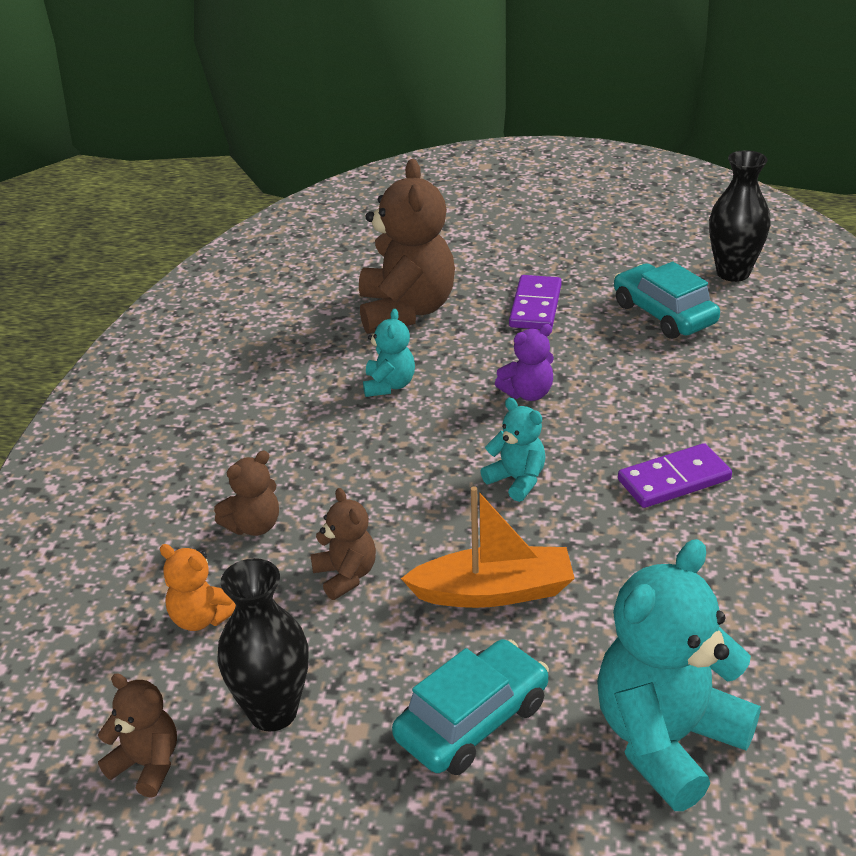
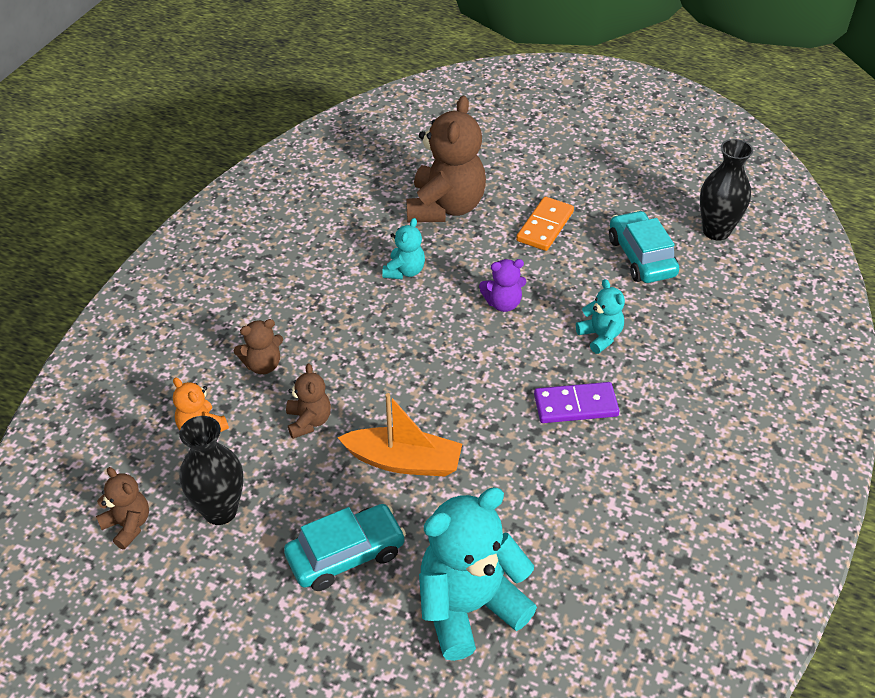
camera: 15 degrees right, 10 degrees up
turquoise teddy bear [480,398,546,502] -> turquoise teddy bear moved to [576,279,625,354]
purple domino [509,275,562,329] -> orange domino [516,197,574,251]

